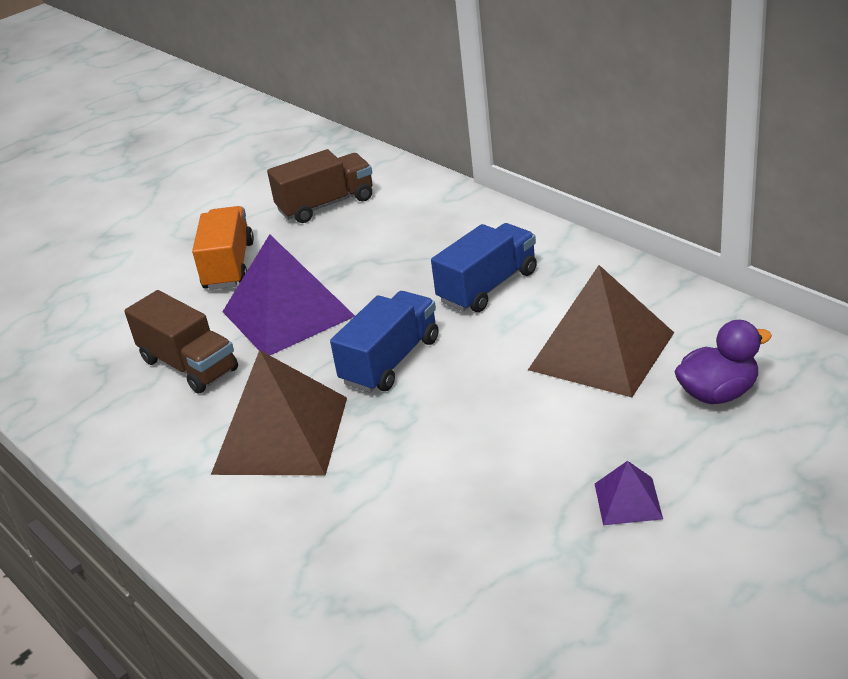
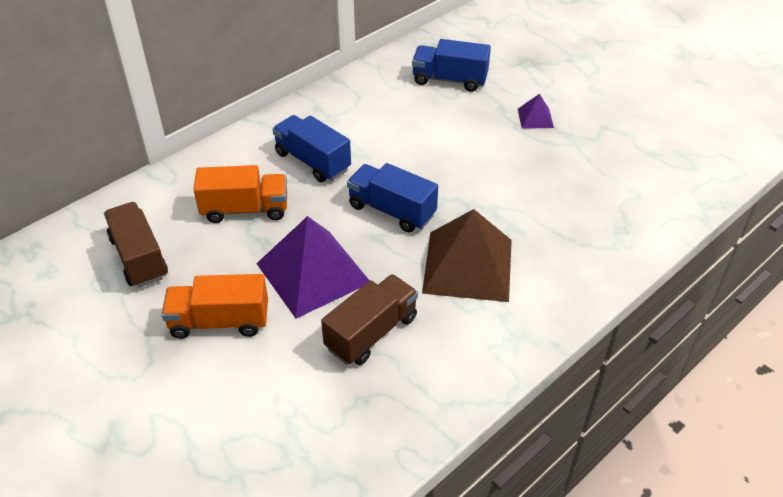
camera: 95 degrees left, 10 degrees up
brown pyramid [528,265,674,397] -> none
purple duck [674,320,772,404] -> blue truck [412,39,491,92]
none -> orange truck [193,165,287,223]

